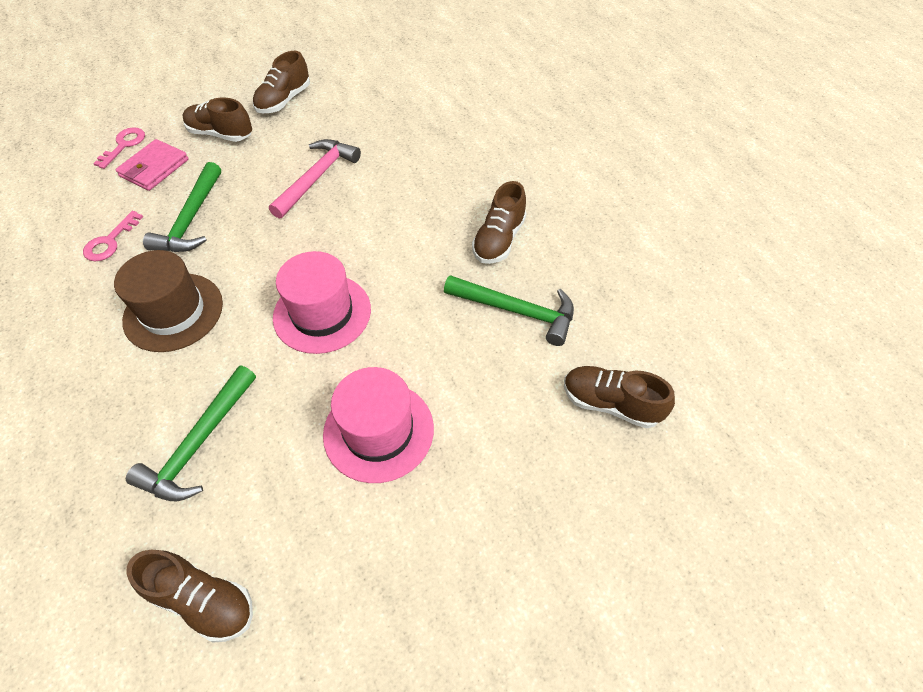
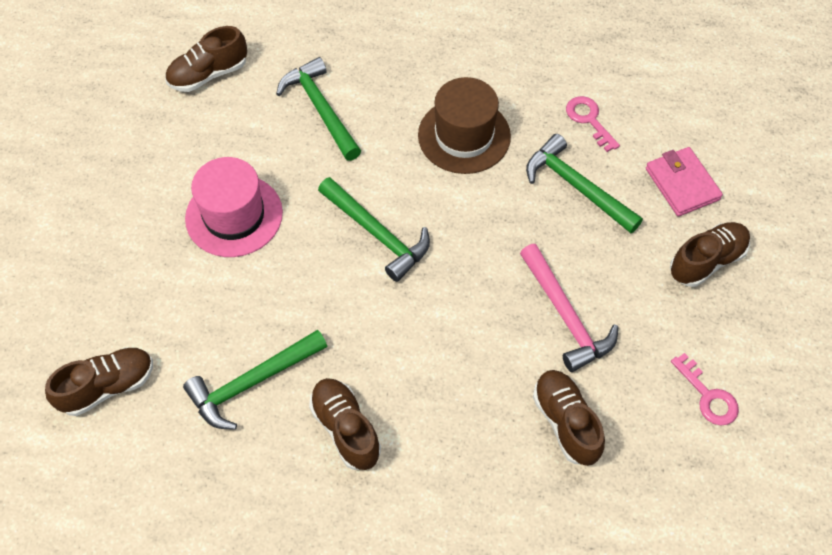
camera: 125 degrees right, 5 degrees up
pink key [93,127,145,169] -> pink key moved to [671,353,739,425]
brown shoe [253,51,310,113] -> brown shoe moved to [533,370,605,466]
pink hat [273,251,371,354] -> green hammer [318,177,430,282]

